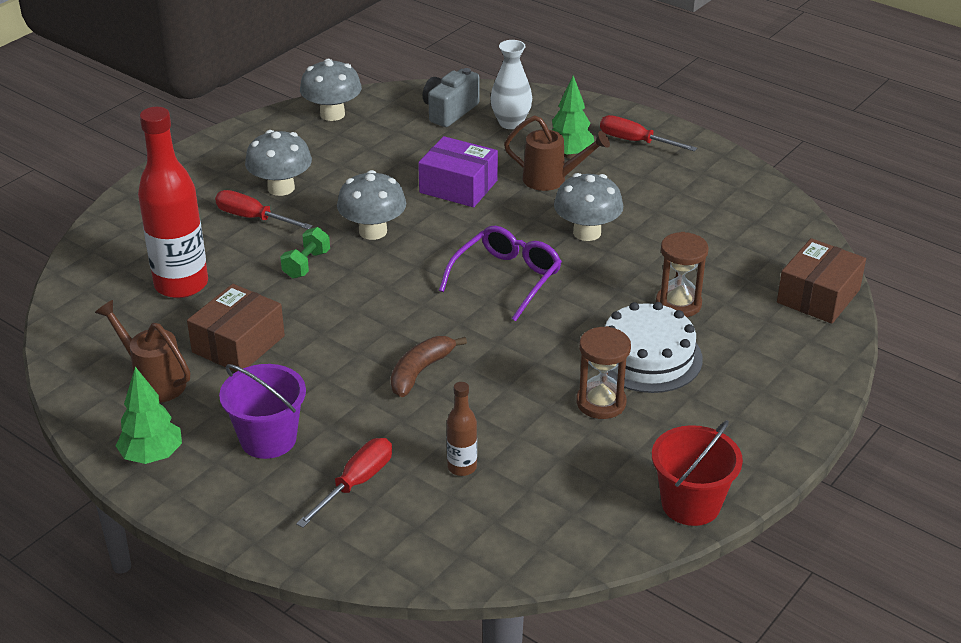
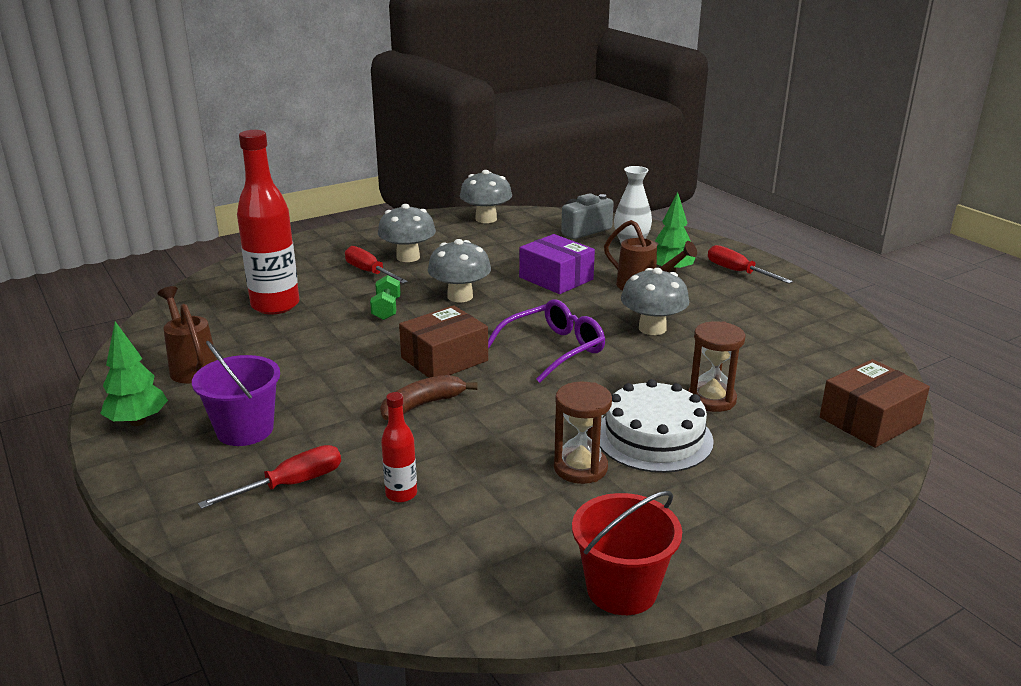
camera: 20 degrees right, 10 degrees down
brown box [187,284,285,372] -> brown box moved to [399,305,488,378]
green dumbbell [280,227,330,279] -> green dumbbell turned 45 degrees counterclockwise [370,275,401,320]
brown bottle [447,382,477,476] -> red bottle [381,392,417,503]

